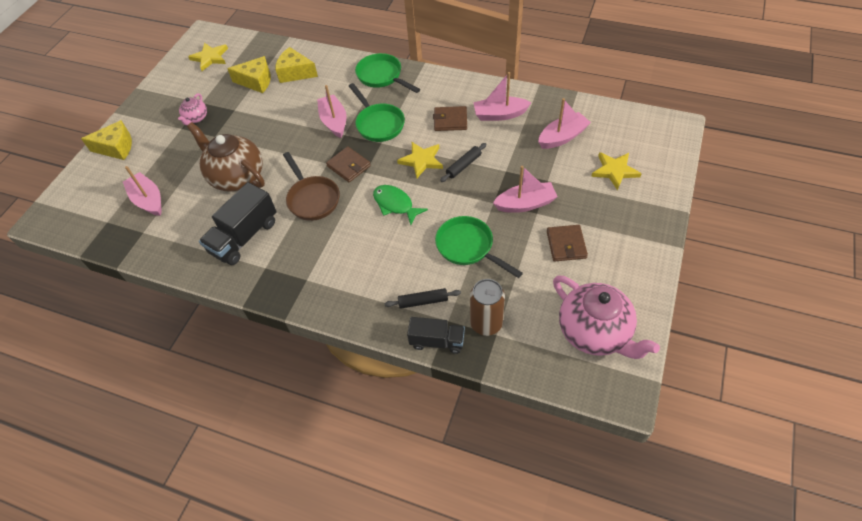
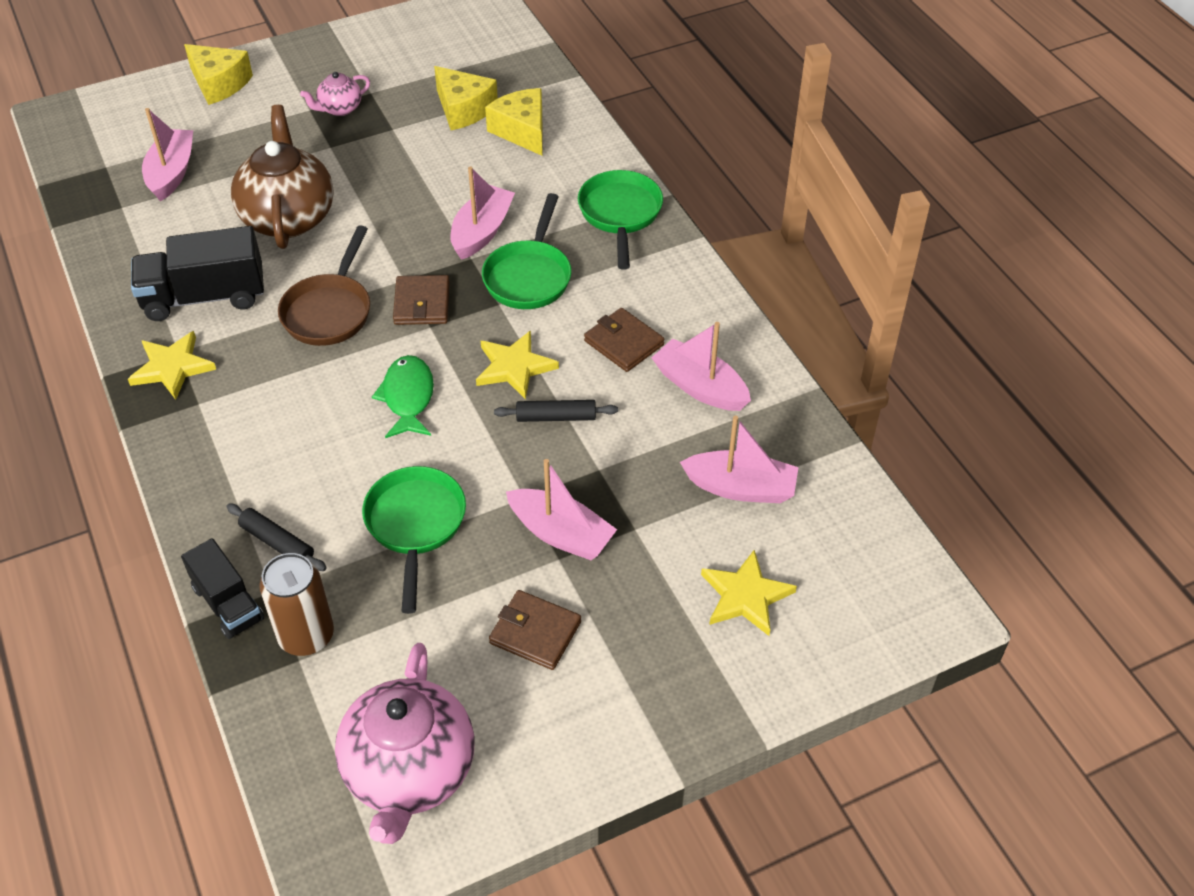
camera: 40 degrees right, 5 degrees down
yellow star [188,43,228,71] -> yellow star moved to [128,331,216,400]
brown wallet [547,225,588,262] -> brown wallet turned 75 degrees clockwise [489,590,581,670]

